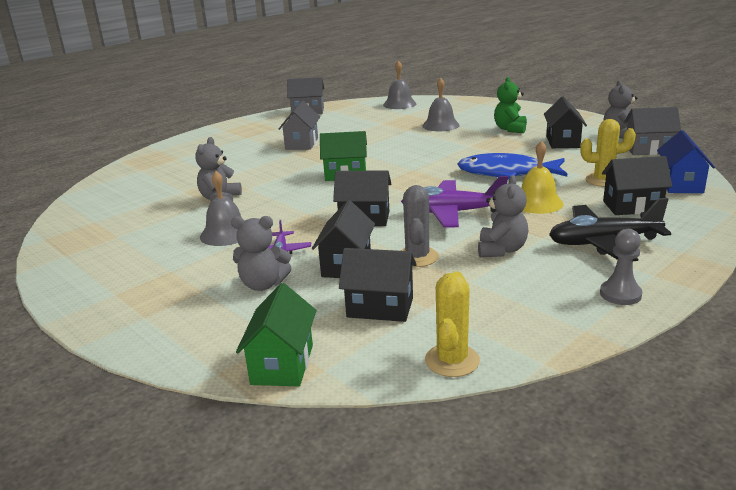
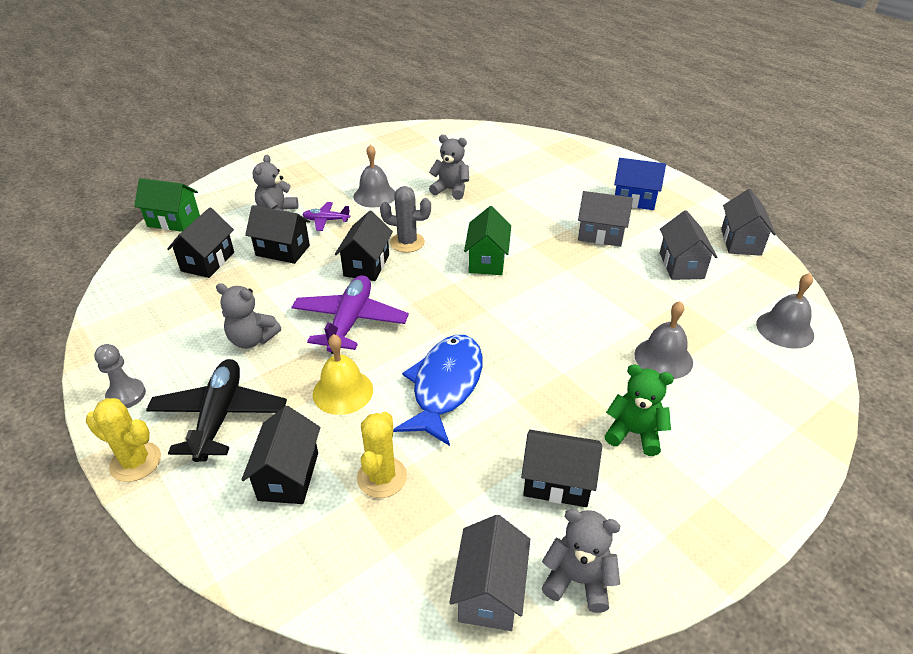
camera: 95 degrees right, 15 degrees up
grey cactus [401,185,439,267] -> grey cactus moved to [380,186,431,253]
yellow cactus [425,271,480,377] -> yellow cactus moved to [86,398,161,482]
blue house [657,130,715,193] -> blue house moved to [614,158,666,210]
none -> grey house [660,210,718,280]

